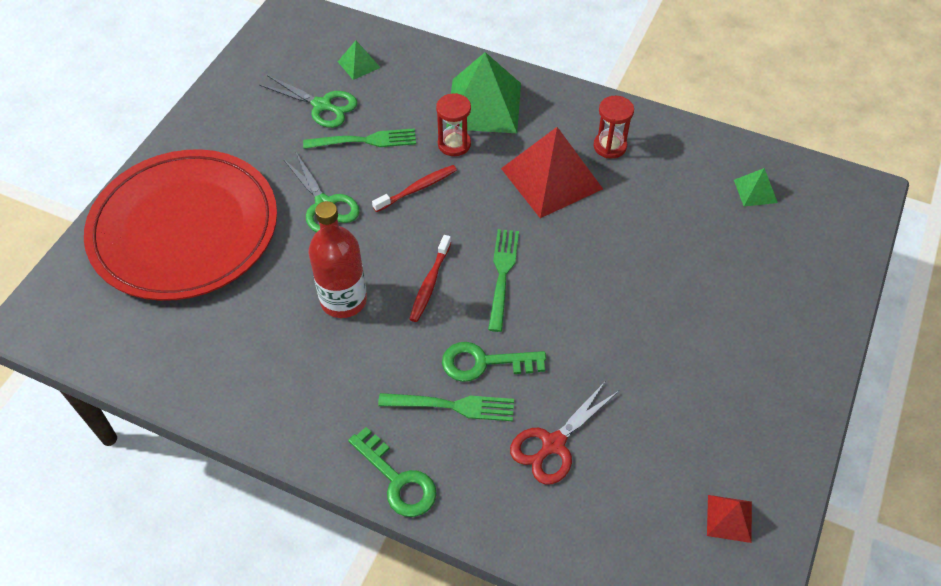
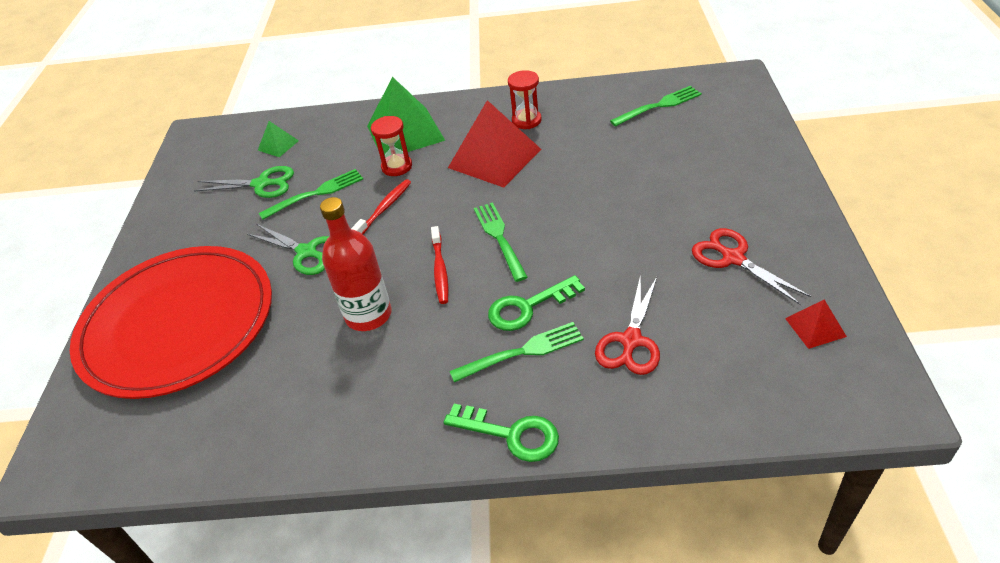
camera: 20 degrees left, 10 degrees down
green pyramid [734,168,778,207] -> green fork [610,86,702,126]
none -> red scissors [692,228,811,305]

